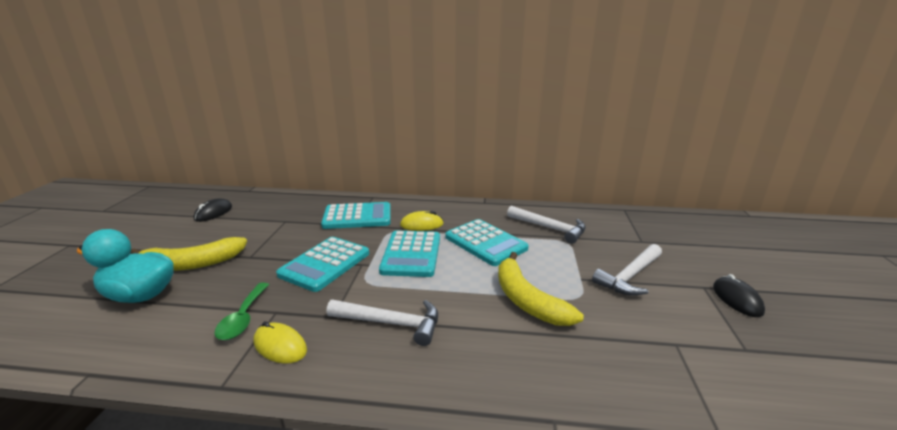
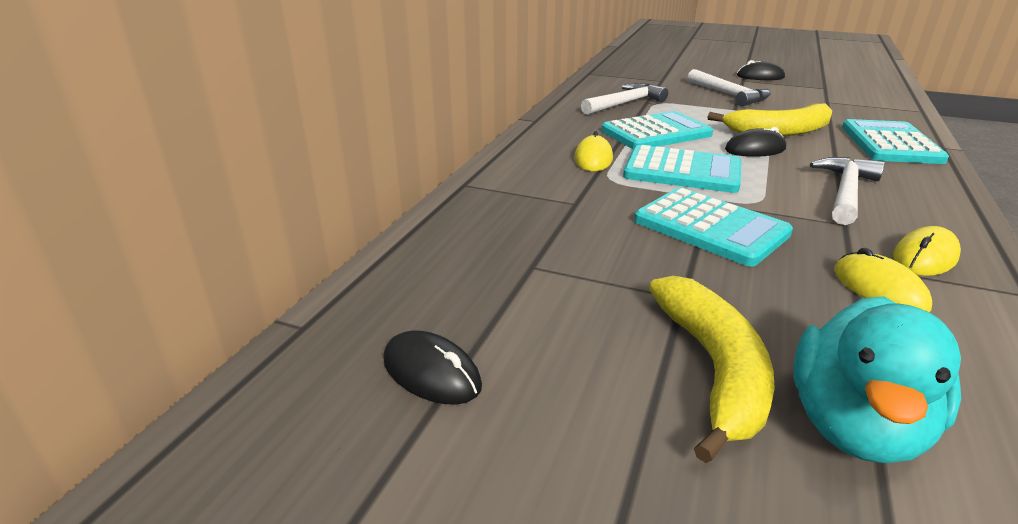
camera: 75 degrees left, 5 degrees up
green spoon [214,283,269,340] -> yellow mouse [834,248,932,312]
turquoise calculator [321,202,391,229] -> turquoise calculator moved to [842,119,949,164]
none -> black mouse [725,127,786,157]

